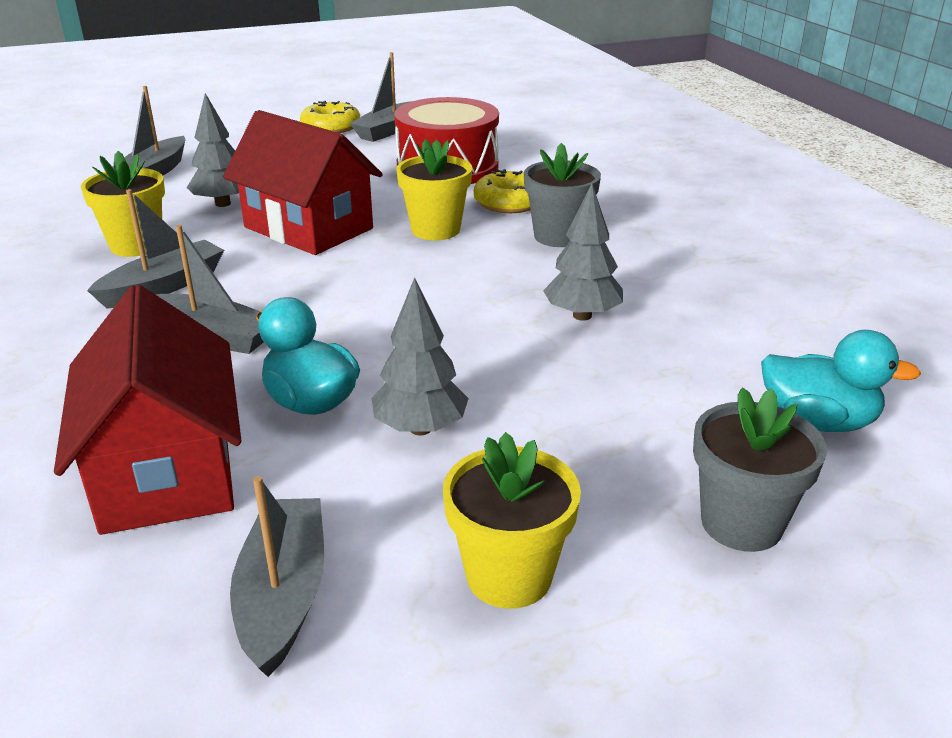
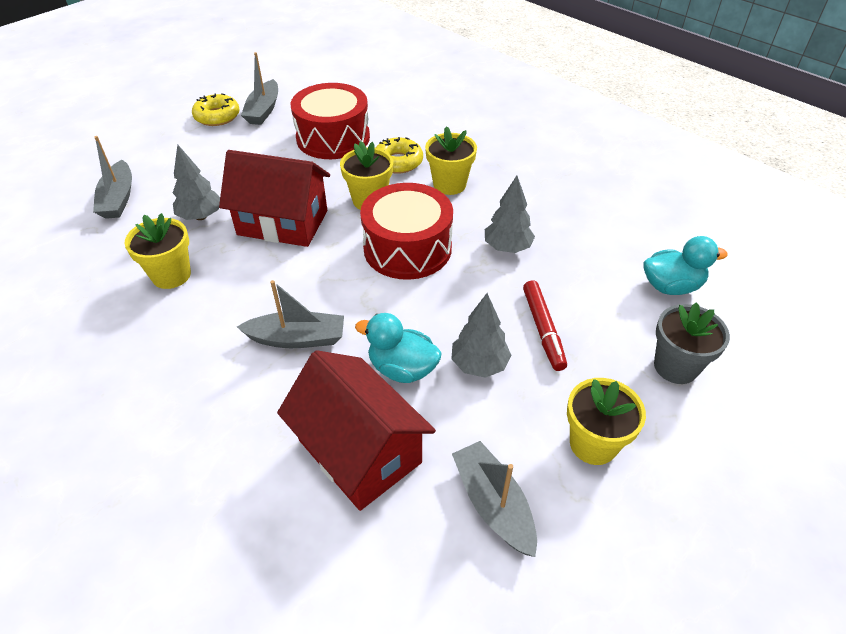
camera: 25 degrees left, 15 degrees up
grey boat [87,189,224,309] -> none
grey flower pot [524,143,601,247] -> yellow flower pot [425,126,477,195]
none -> red drum [360,183,453,280]
none -> red marker [523,280,567,371]

